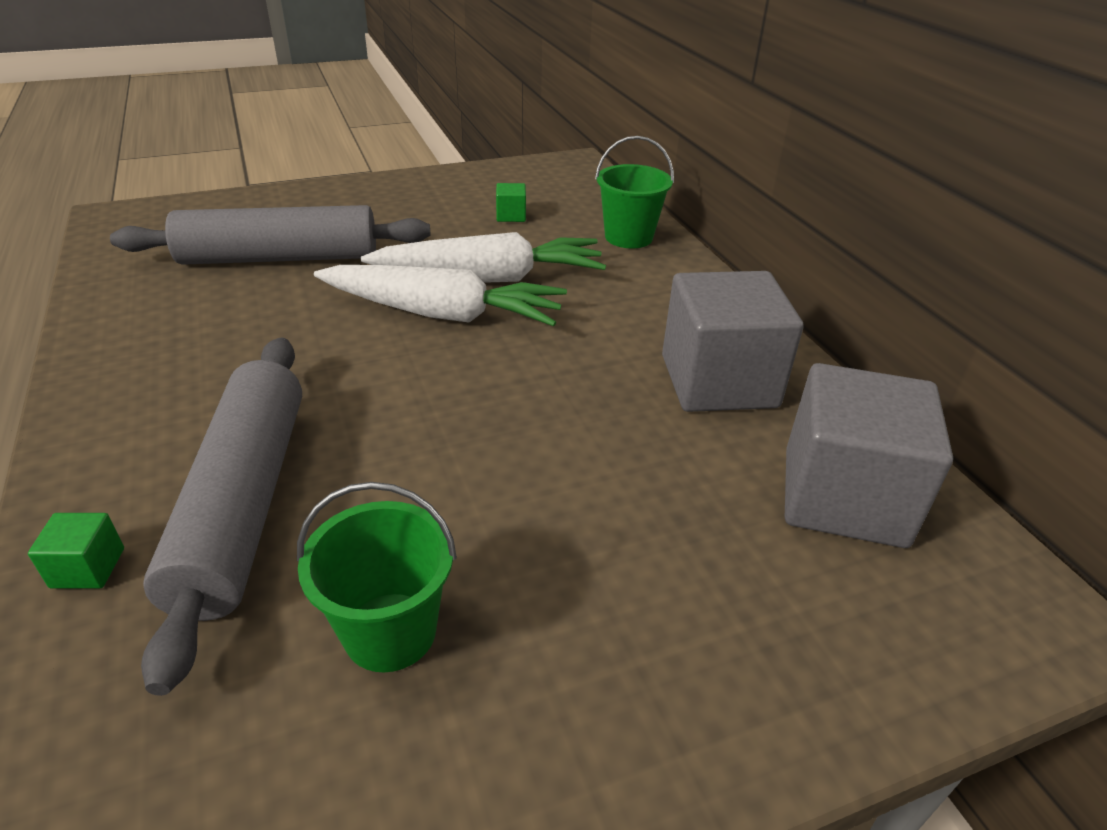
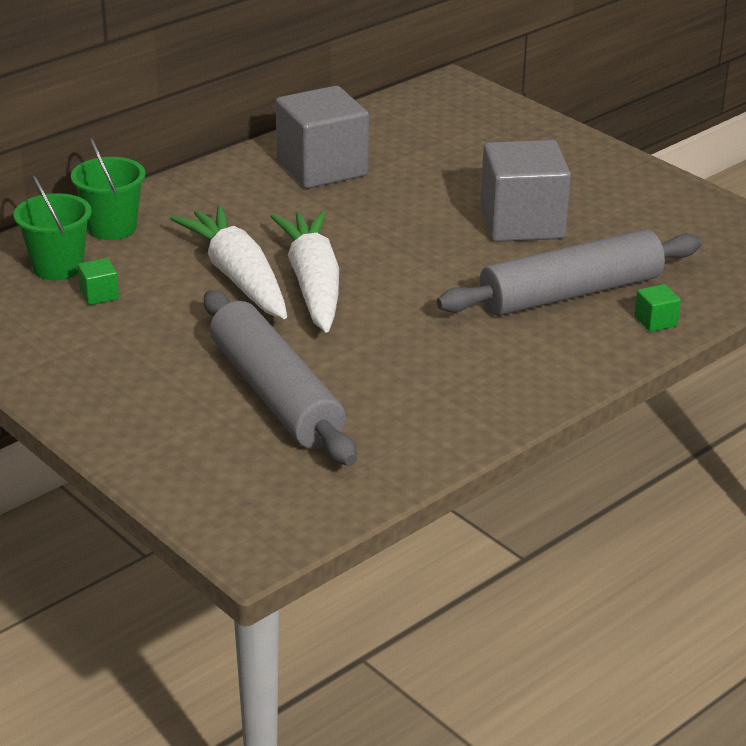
camera: 110 degrees left, 5 degrees down
green bucket [297,482,457,672] -> green bucket moved to [14,175,92,280]
grey cube [785,363,953,548] -> grey cube moved to [480,140,571,242]

